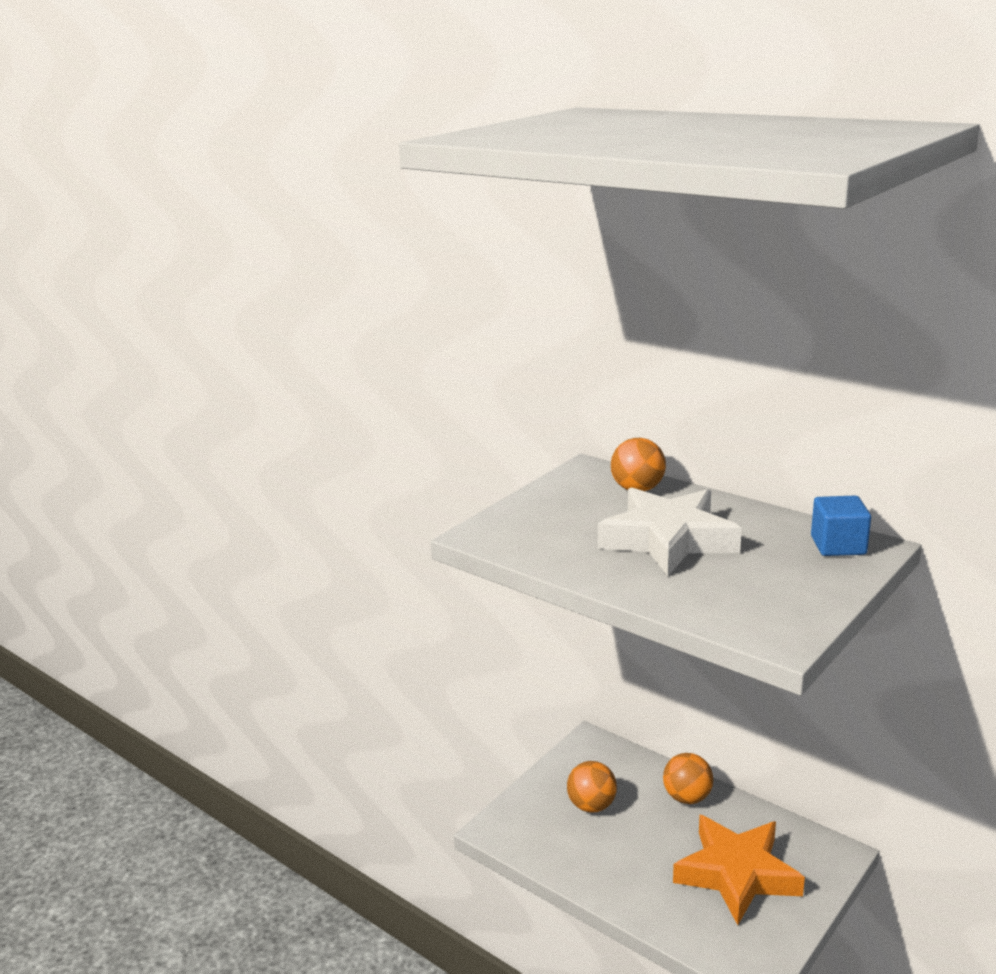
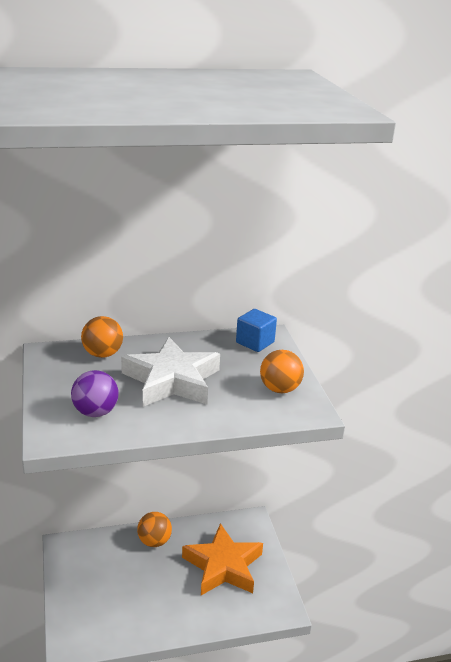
camera: 55 degrees left, 5 degrees up
orange ball [567,761,617,812] -> orange ball moved to [260,350,304,393]
none -> purple ball [71,370,119,417]

